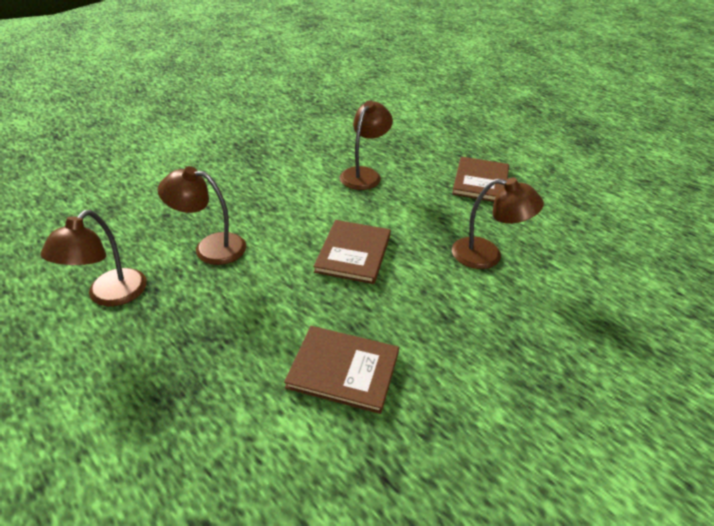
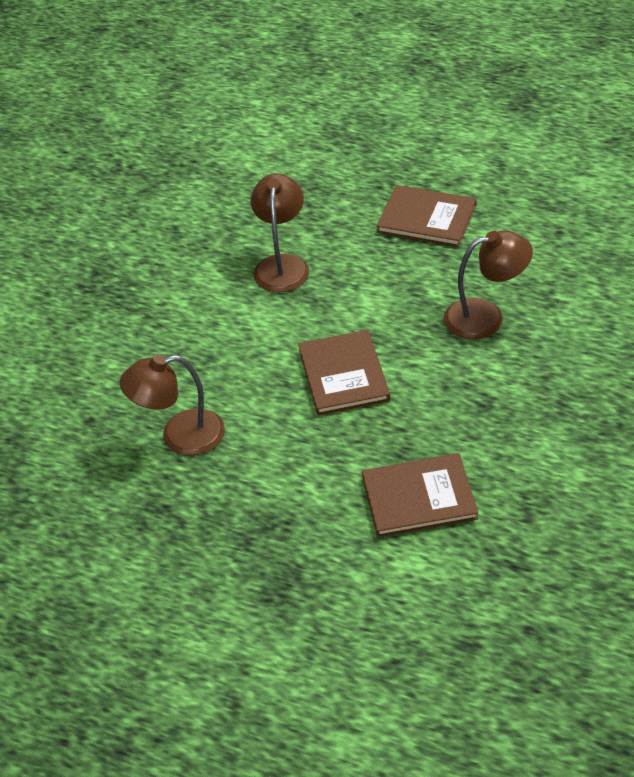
camera: 20 degrees left, 5 degrees up
brown lamp [40,210,147,306] -> none
brown book [452,156,509,202] -> brown book turned 60 degrees counterclockwise [376,185,476,247]

